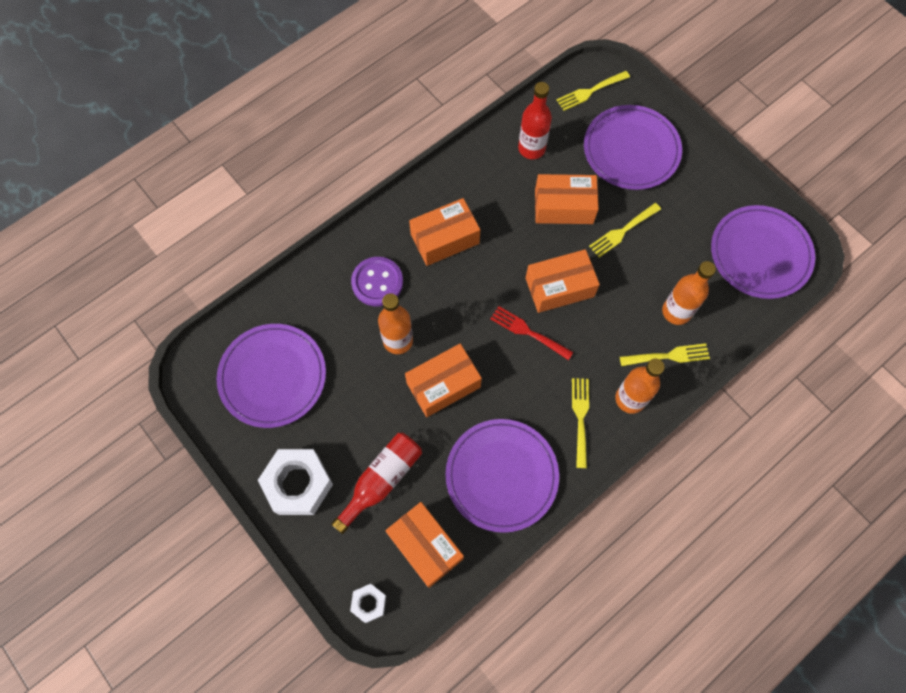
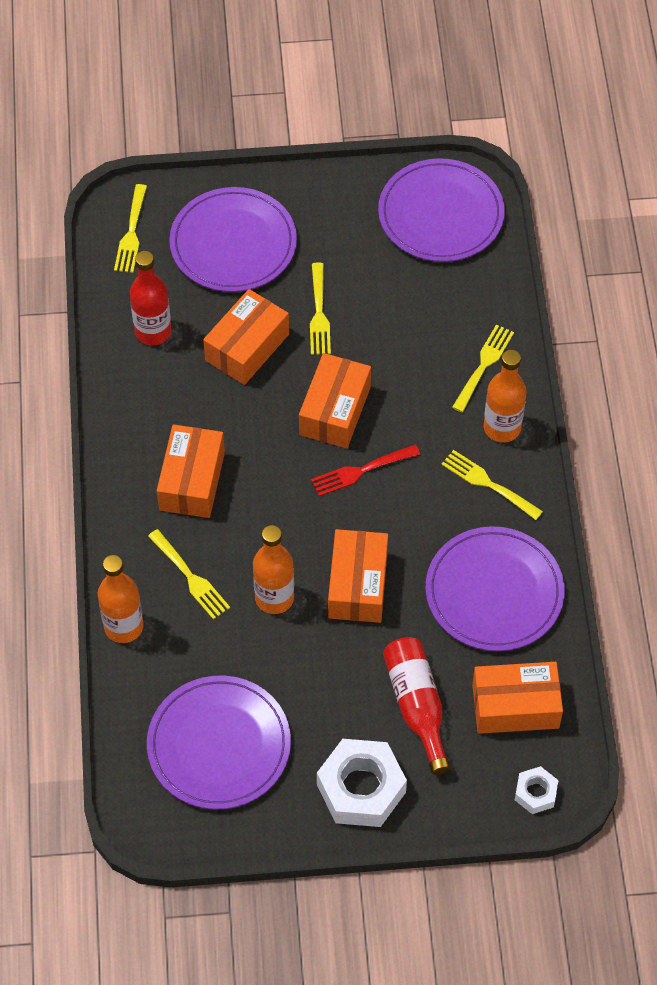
camera: 55 degrees left, 10 degrees down
purple button [351,257,403,306] -> yellow fork [148,529,230,620]
orange bottle [662,261,716,325] -> orange bottle moved to [98,555,144,643]

